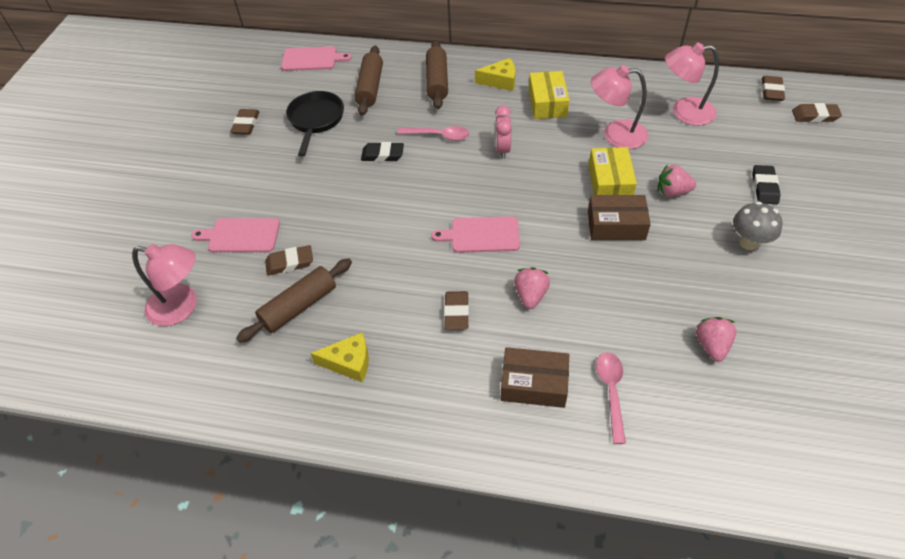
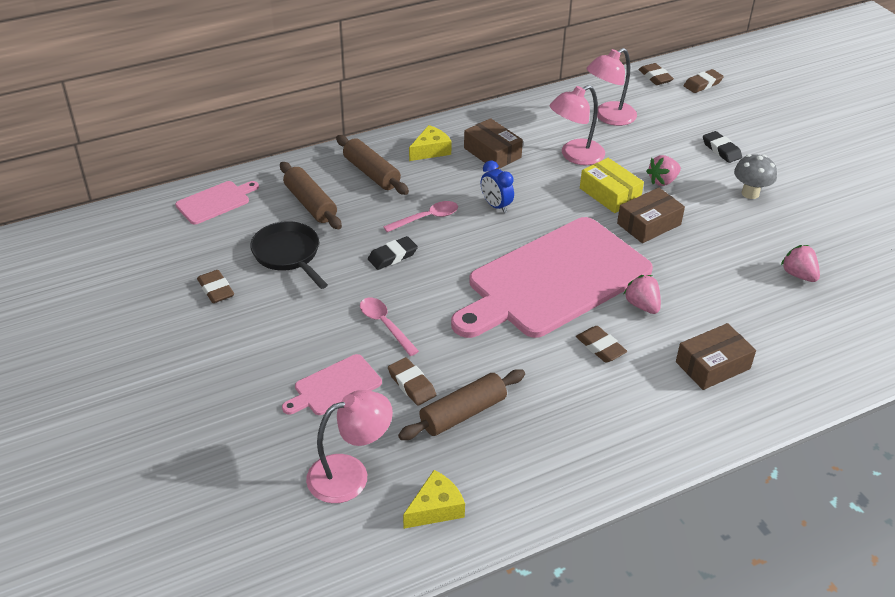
camera: 40 degrees left, 10 degrees down
brown rolling pin [236,259,352,343] -> brown rolling pin turned 45 degrees clockwise [398,369,525,440]
brown eraser [265,245,313,275] -> brown eraser turned 75 degrees counterclockwise [388,357,436,405]
yellow cheese [310,332,369,382] -> yellow cheese moved to [403,470,465,529]
pink cutting board [431,216,520,253] -> pink cutting board [451,217,653,338], size x2.39
pink clock [495,106,512,159] -> blue clock [481,160,514,213]
yellow box [529,71,569,119] -> brown box [464,118,523,169]
pink spoon [596,352,626,444] -> pink spoon moved to [360,298,419,356]

